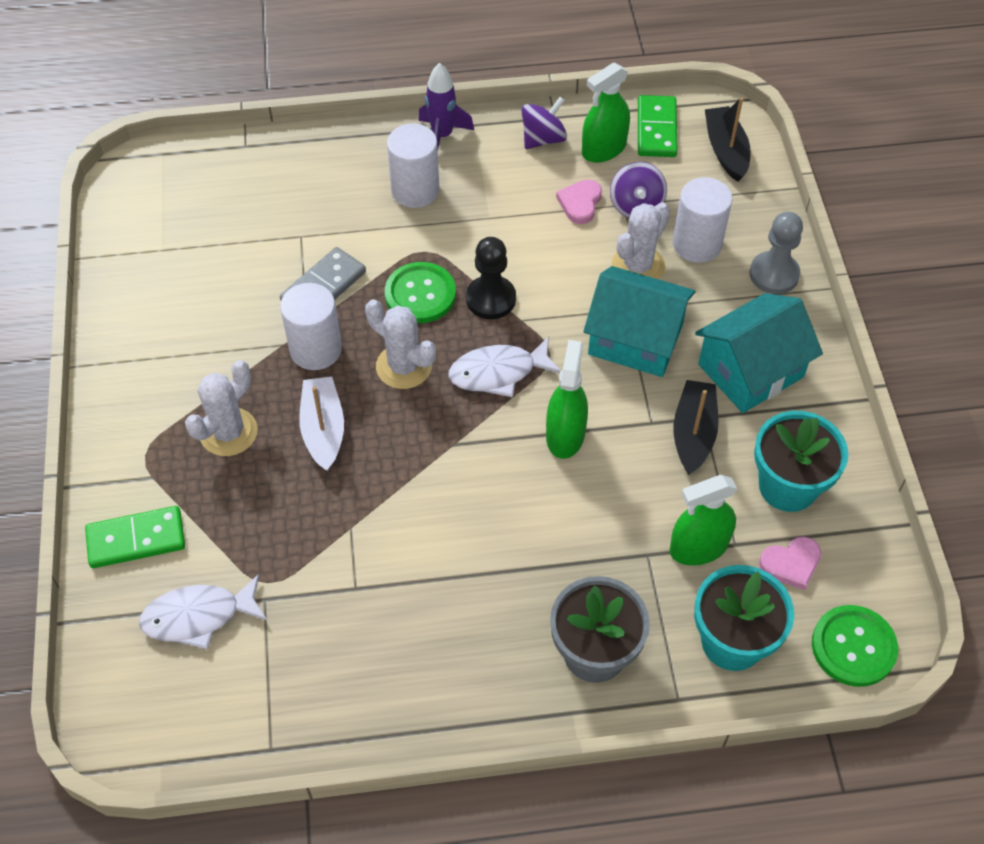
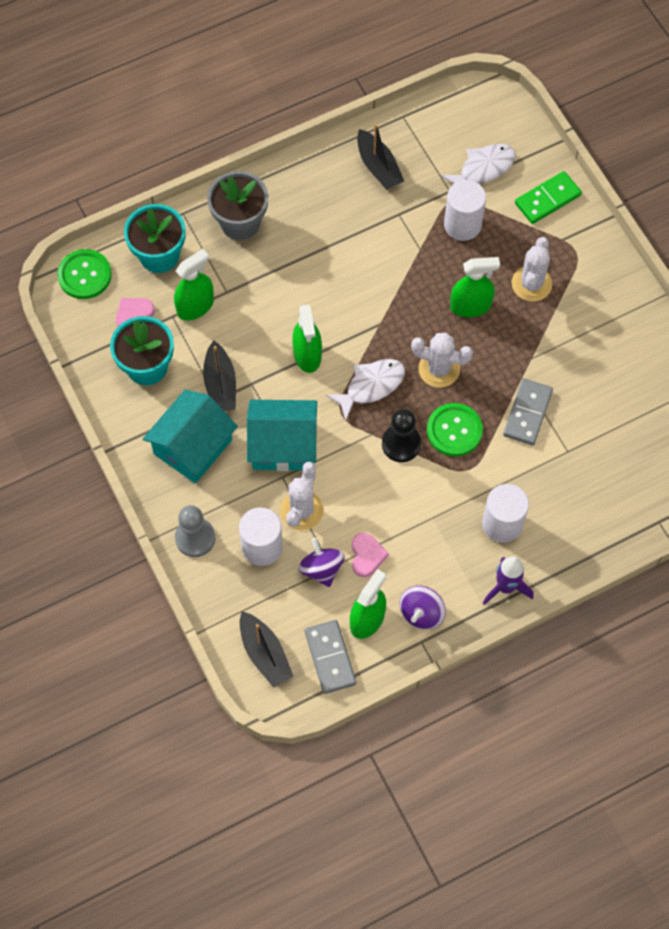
camera: 160 degrees right, 10 degrees up
white cylinder [280,283,342,370] -> white cylinder moved to [444,180,486,241]
white boat [299,377,344,471] -> green spray bottle [450,257,500,317]
green domino [638,95,678,157] -> grey domino [305,620,356,694]
none -> black boat [357,124,404,190]

